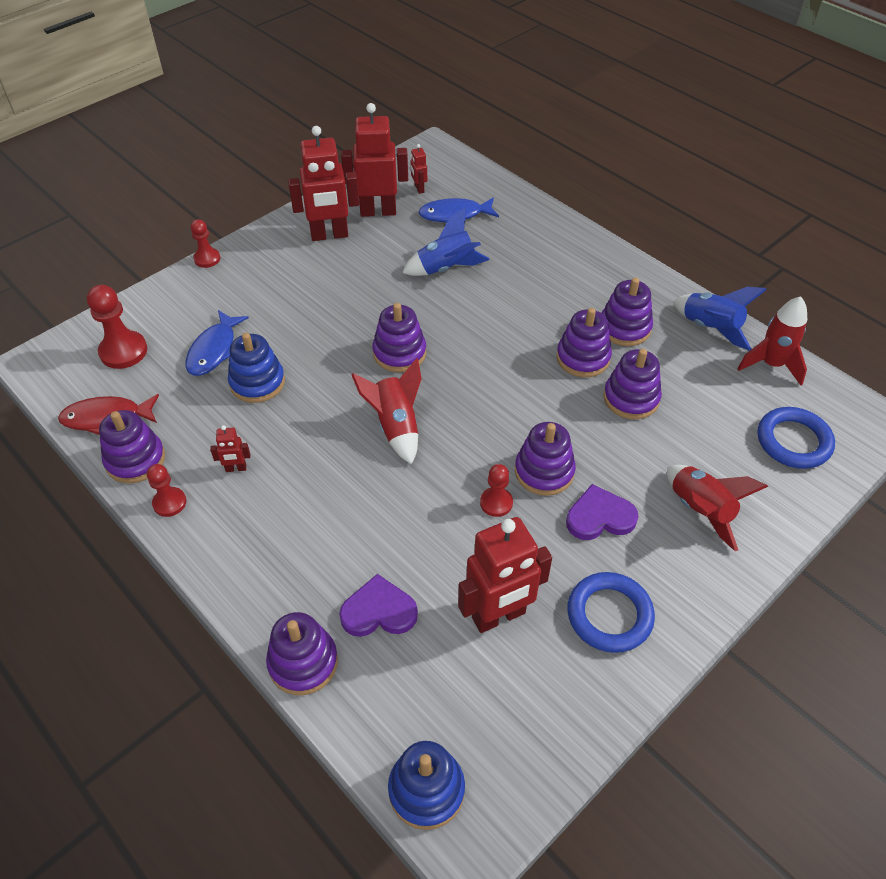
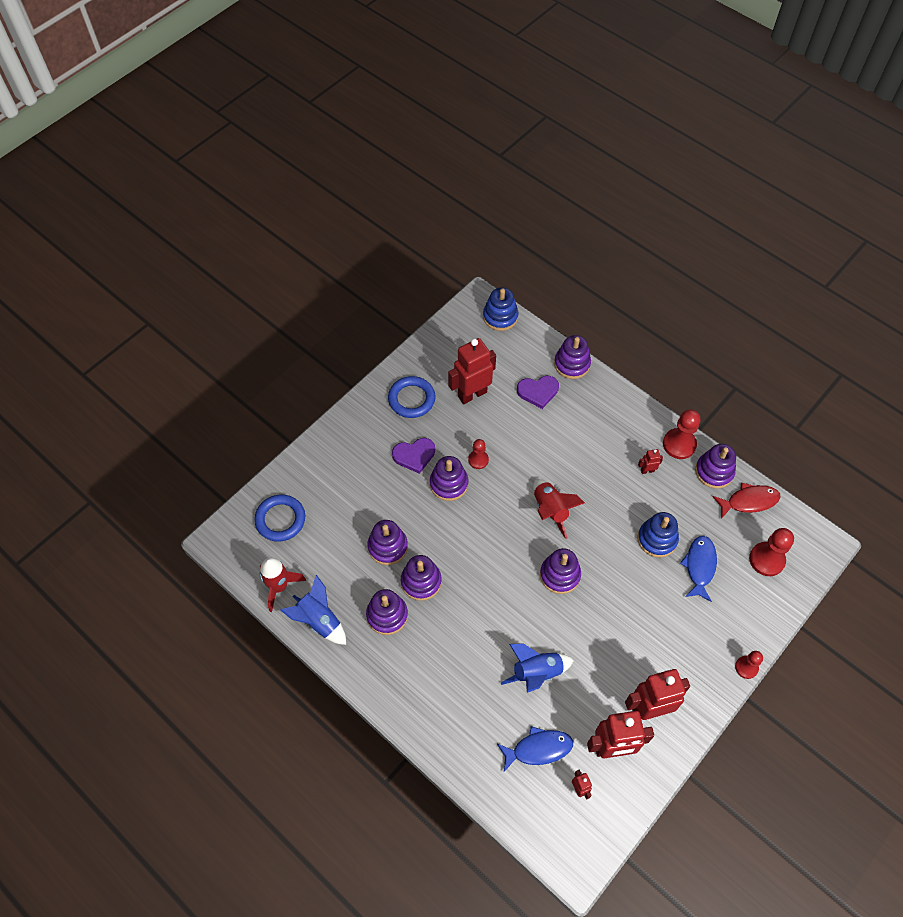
camera: 175 degrees right, 10 degrees up
red pawn [147,464,186,517] -> red pawn [663,409,701,459], size x1.63
red rocket [667,465,768,552] -> none

